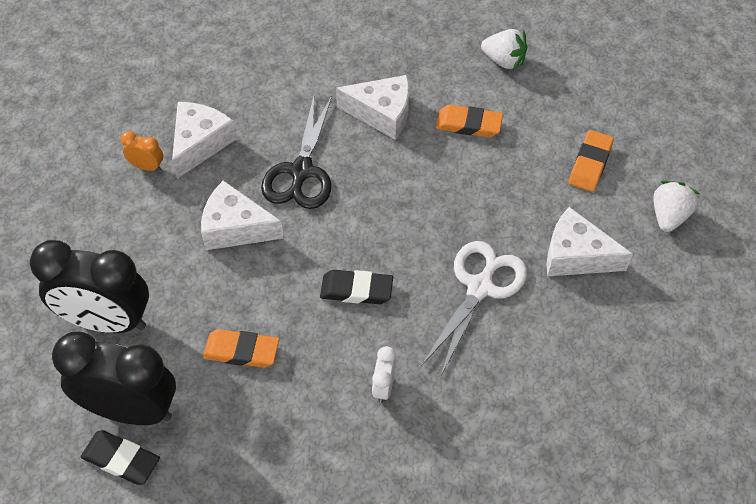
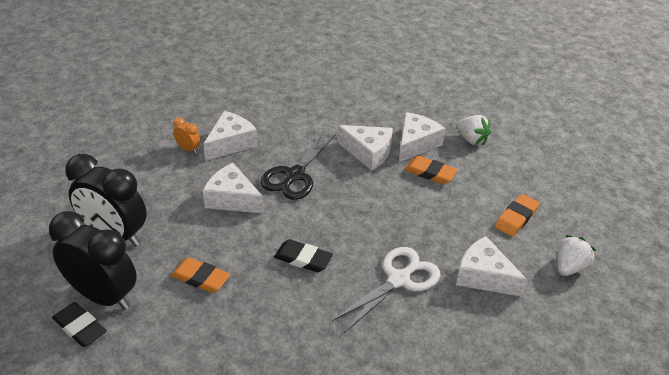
camera: 15 degrees right, 15 degrees down
white clock [372,346,396,403] -> none
none -> white cheese [399,112,445,163]

